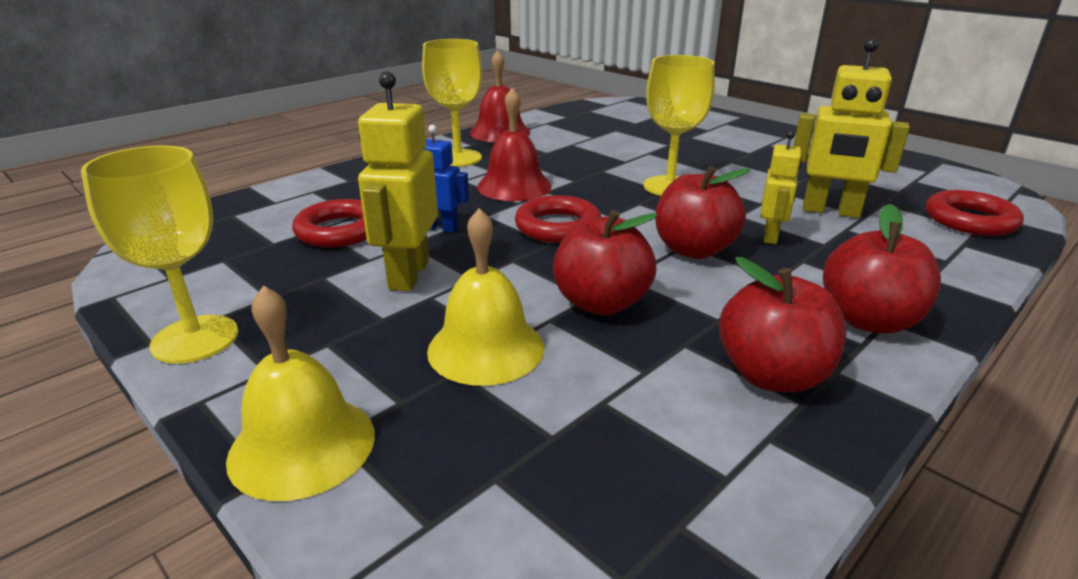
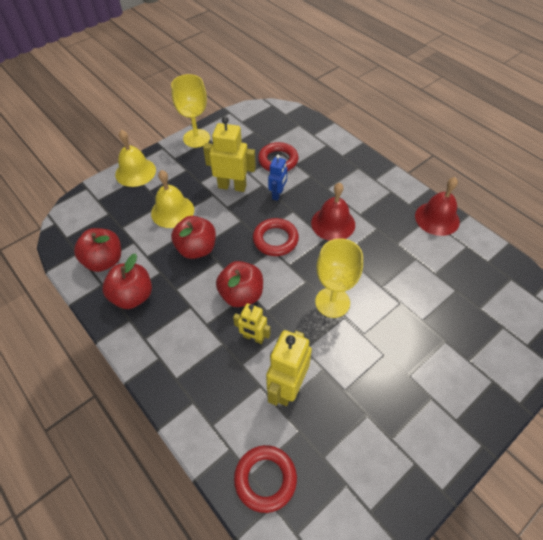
camera: 95 degrees right, 25 degrees up
yellow goblet [422,39,482,167] -> none
red apple [823,204,941,334] -> red apple moved to [74,228,121,272]

